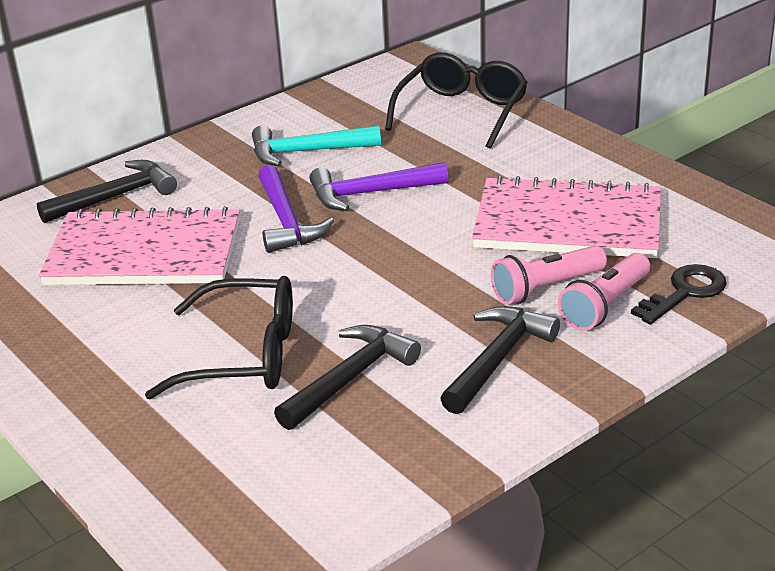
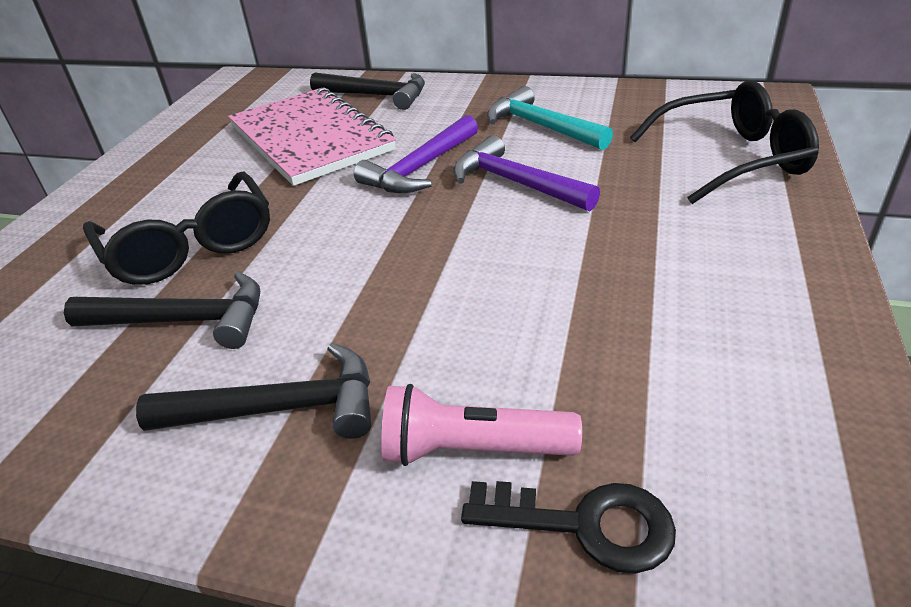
camera: 55 degrees right, 5 degrees up
pink notebook [472,175,661,258] -> none
pink flashlight [491,246,607,305] -> none

